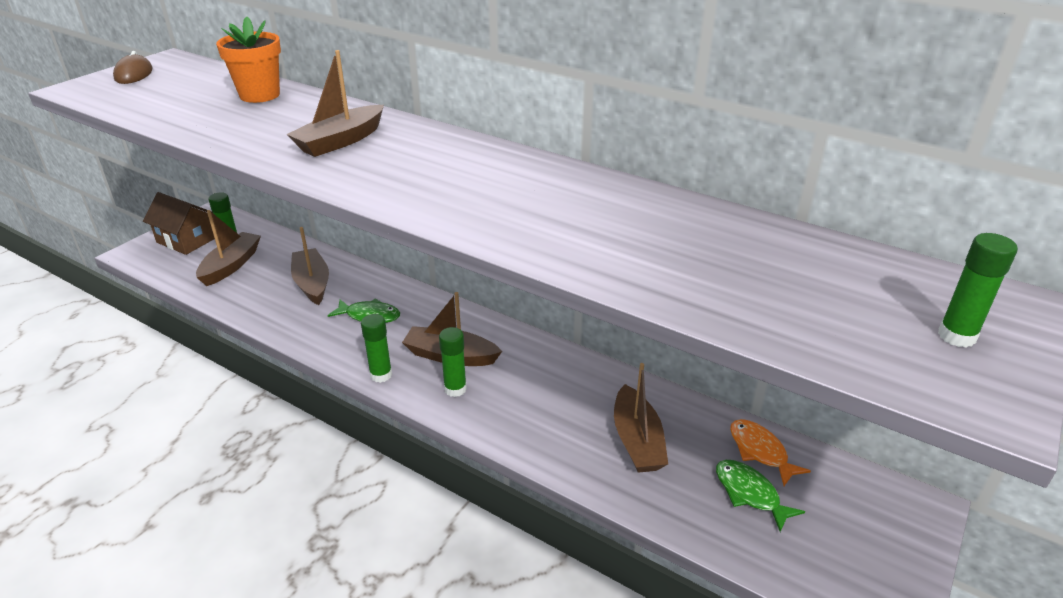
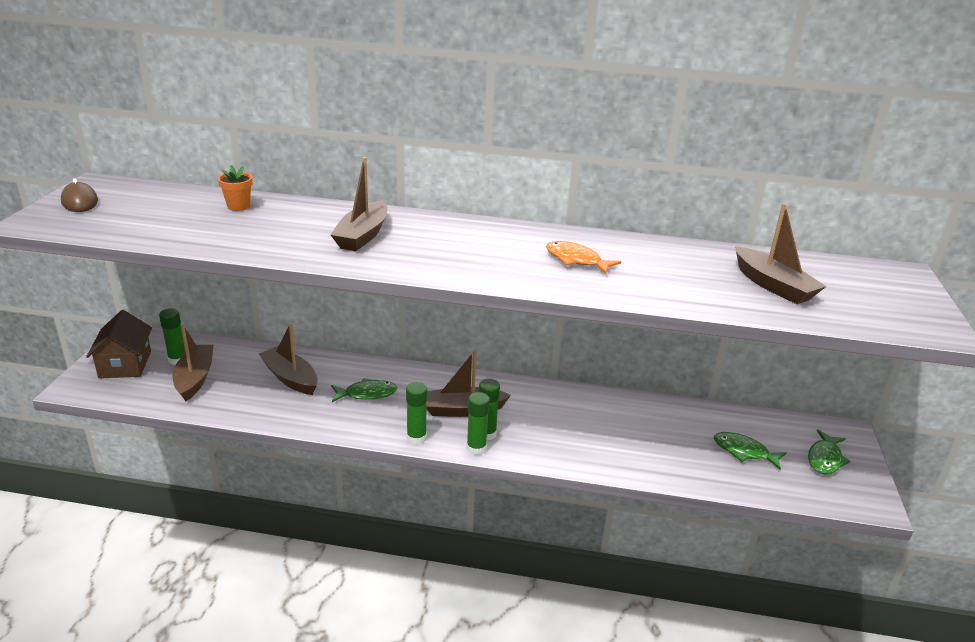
camera: 25 degrees left, 5 degrees down
brown house [143,192,215,255] -> brown house turned 75 degrees clockwise [86,310,152,378]
orange flower pot [216,17,281,103] -> orange flower pot [218,165,252,211], size x0.59
brown boat [614,363,668,473] -> brown boat moved to [735,203,827,304]
orange fish [730,419,811,486] -> orange fish moved to [546,241,621,274]
green glue stick [938,233,1018,348] -> green glue stick moved to [467,392,490,455]
none -> green fish [808,429,851,475]

